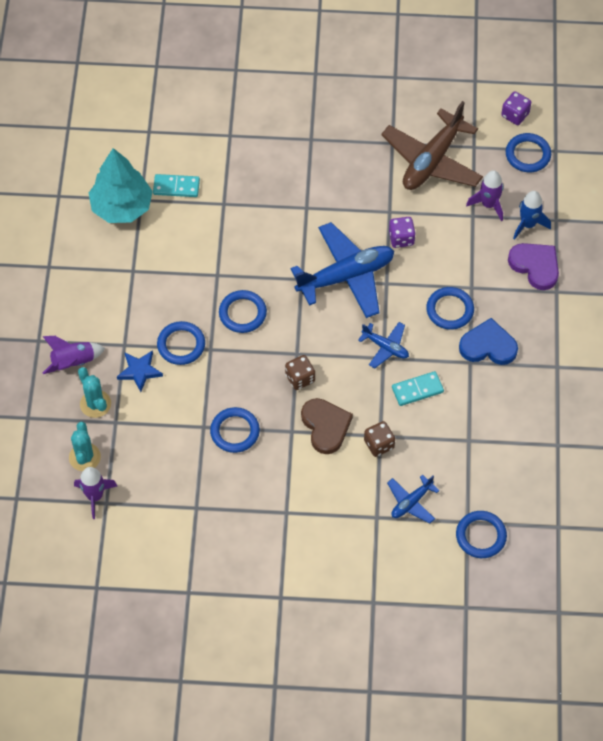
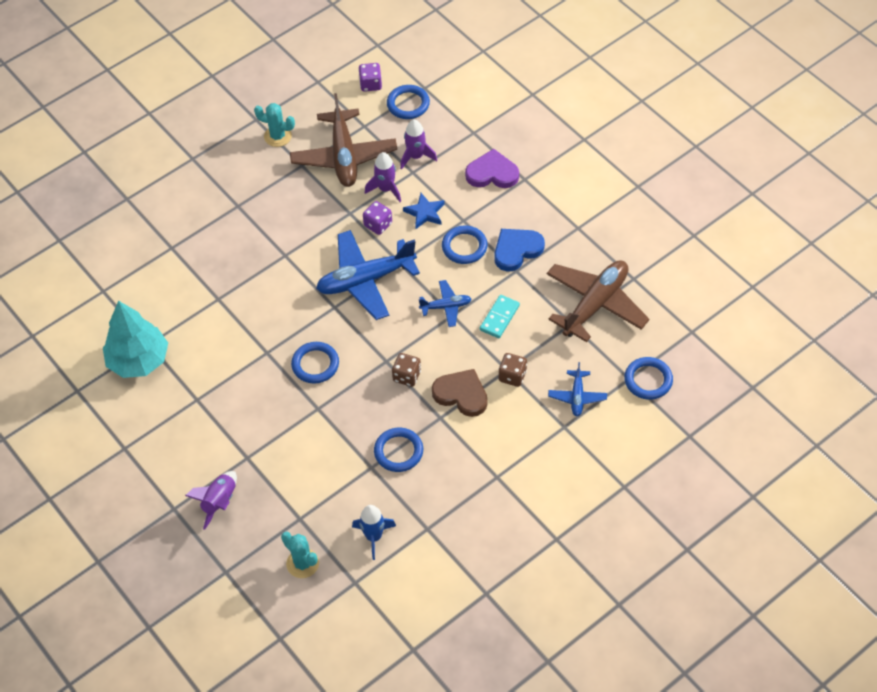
camera: 40 degrees left, 5 degrees down
purple rocket [74,467,117,519] -> purple rocket moved to [365,152,401,202]
turquoise cactus [78,367,111,418] -> turquoise cactus moved to [254,103,295,147]
blue star [117,350,163,392] -> blue star moved to [403,193,445,229]
turquoise domino [153,174,200,197] -> none
blue ring [157,321,205,365] -> none
blue plane [290,222,394,318] -> blue plane turned 135 degrees counterclockwise [316,230,420,320]
blue rocket [513,191,551,240] -> blue rocket moved to [352,505,396,560]
none -> brown plane [547,260,649,342]

